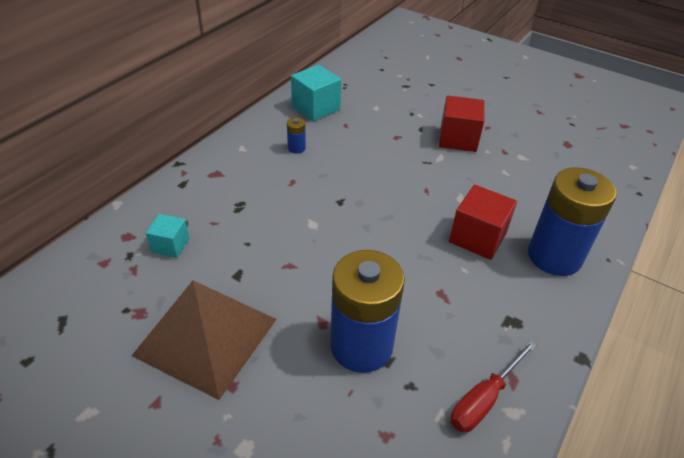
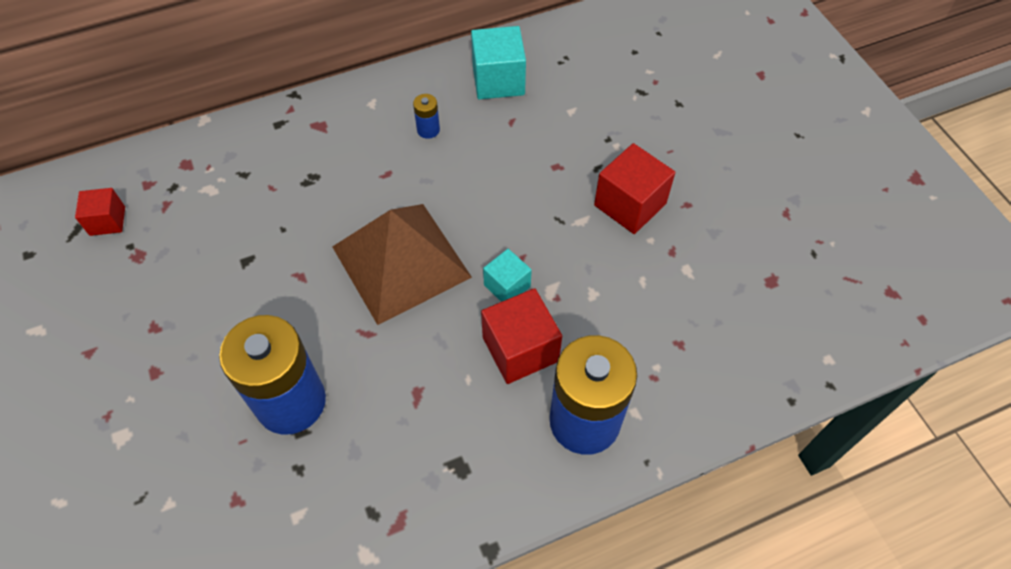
camera: 35 degrees right, 15 degrees up
brown pyramid [132,280,277,400] -> brown pyramid moved to [332,204,472,325]
turquoise cube [146,214,189,258] -> turquoise cube moved to [483,249,532,302]
red screwdriver [451,340,537,432] -> none
none -> red cube [75,188,125,236]

